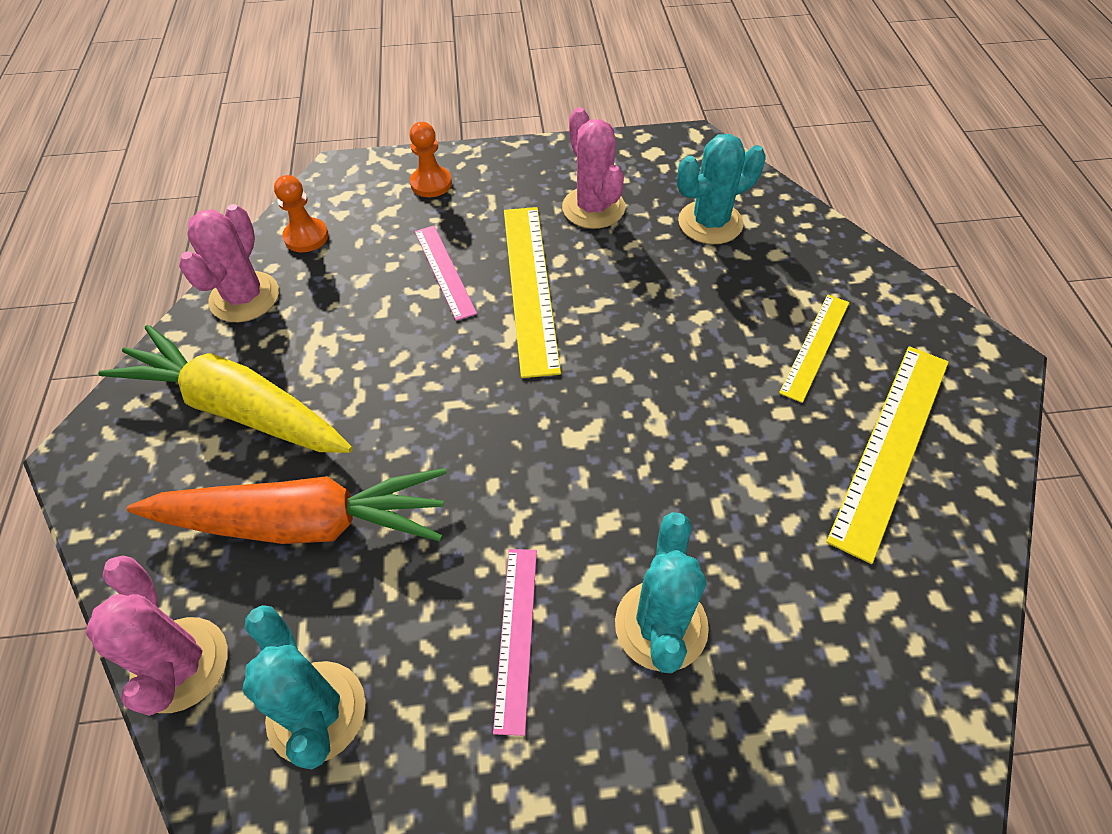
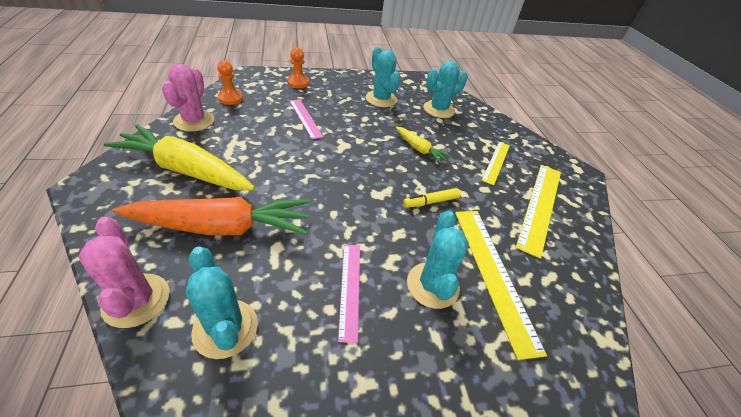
camera: 10 degrees left, 10 degrees down
yellow ruler [504,207,561,378] -> yellow ruler moved to [455,211,547,360]
pink cactus [562,107,626,229] -> turquoise cactus [366,47,401,107]
none -> yellow carrot [396,126,451,164]
none -> yellow marker [403,188,461,208]

